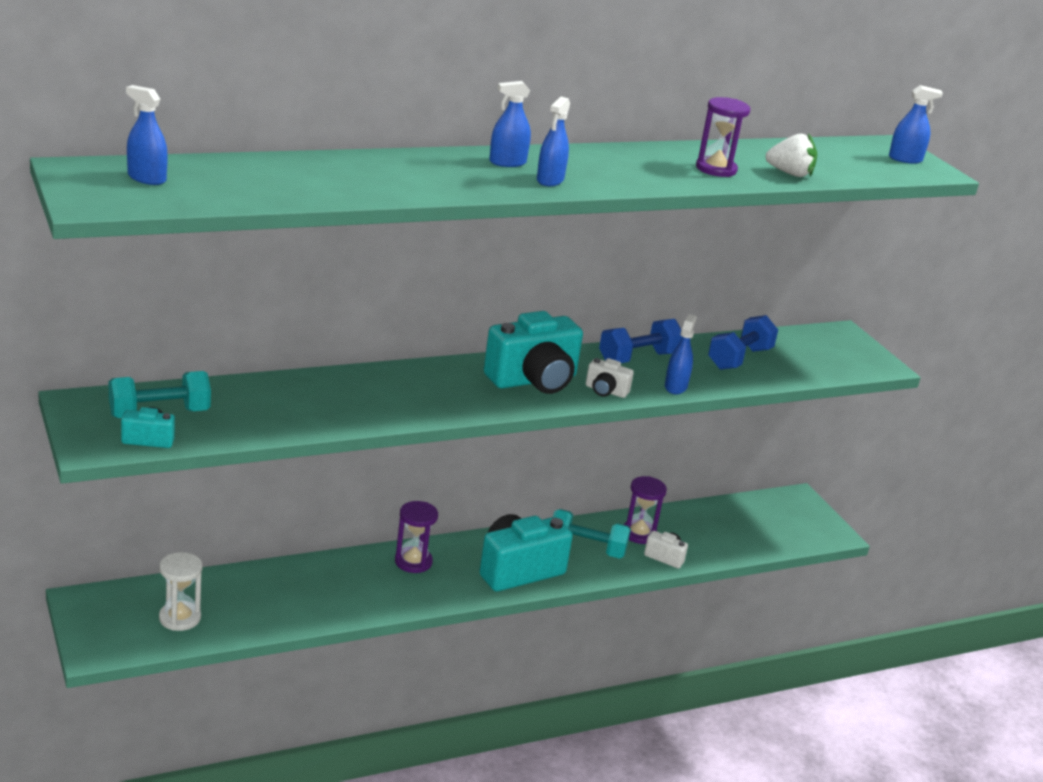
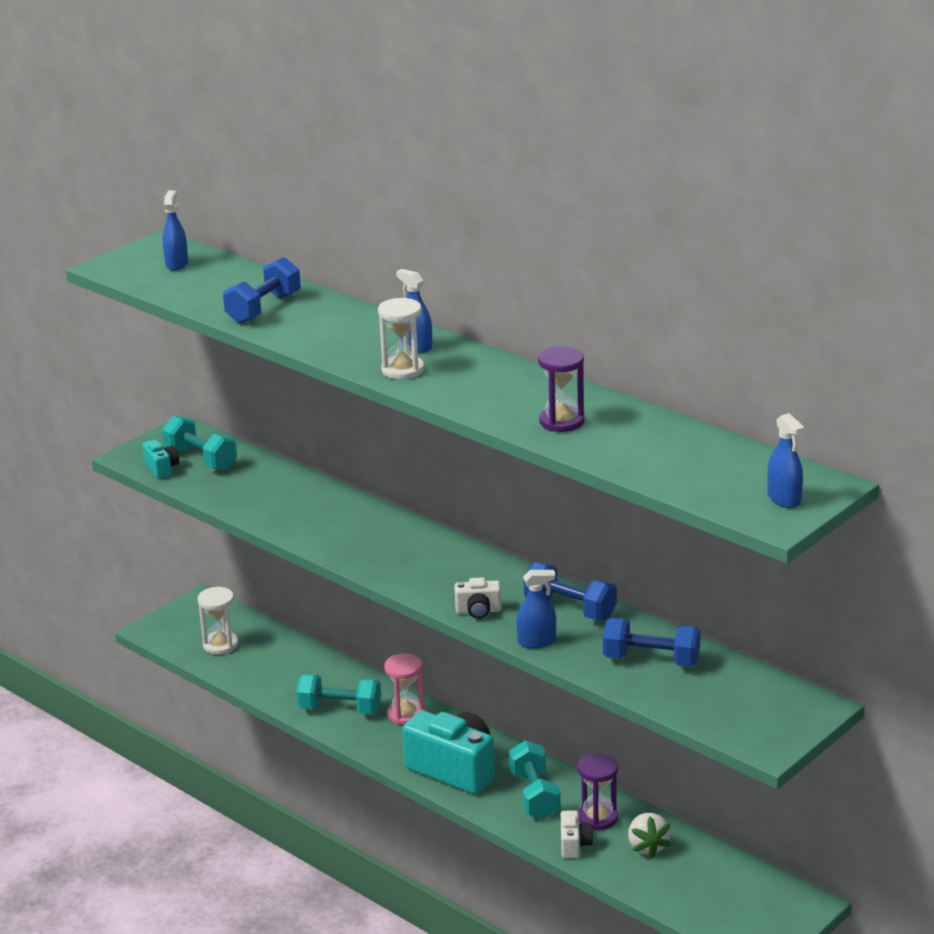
camera: 70 degrees right, 0 degrees up
purple hourglass [395,501,438,573] -> pink hourglass [384,653,425,725]
turquoise camera [484,311,583,394] -> none
blue spray bottle [537,97,570,186] -> white hourglass [378,298,424,379]
white camera [586,358,634,398] -> white camera turned 90 degrees counterclockwise [455,577,501,619]
white strawberry [765,133,817,177] -> white strawberry moved to [628,813,671,858]
none -> blue dumbbell [223,257,301,324]
none -> turquoise dumbbell [296,674,381,714]

